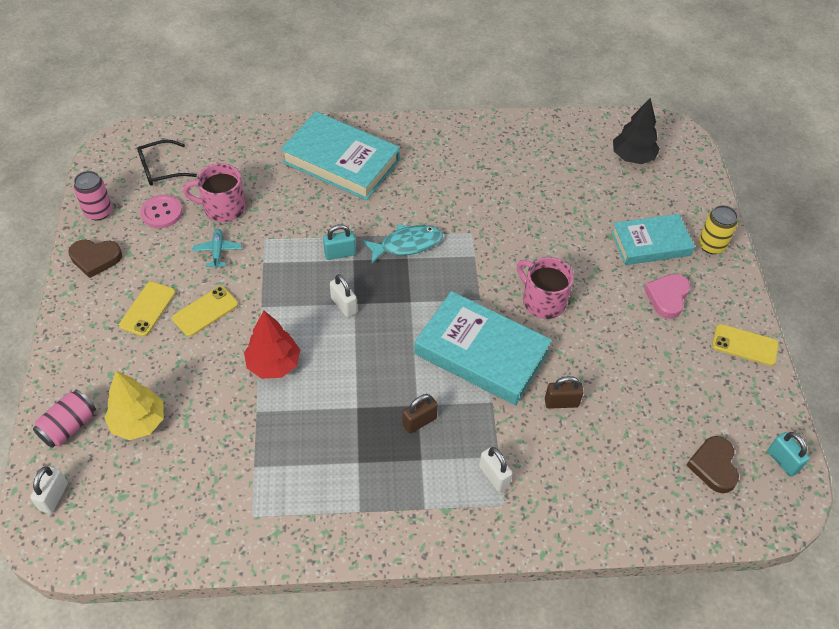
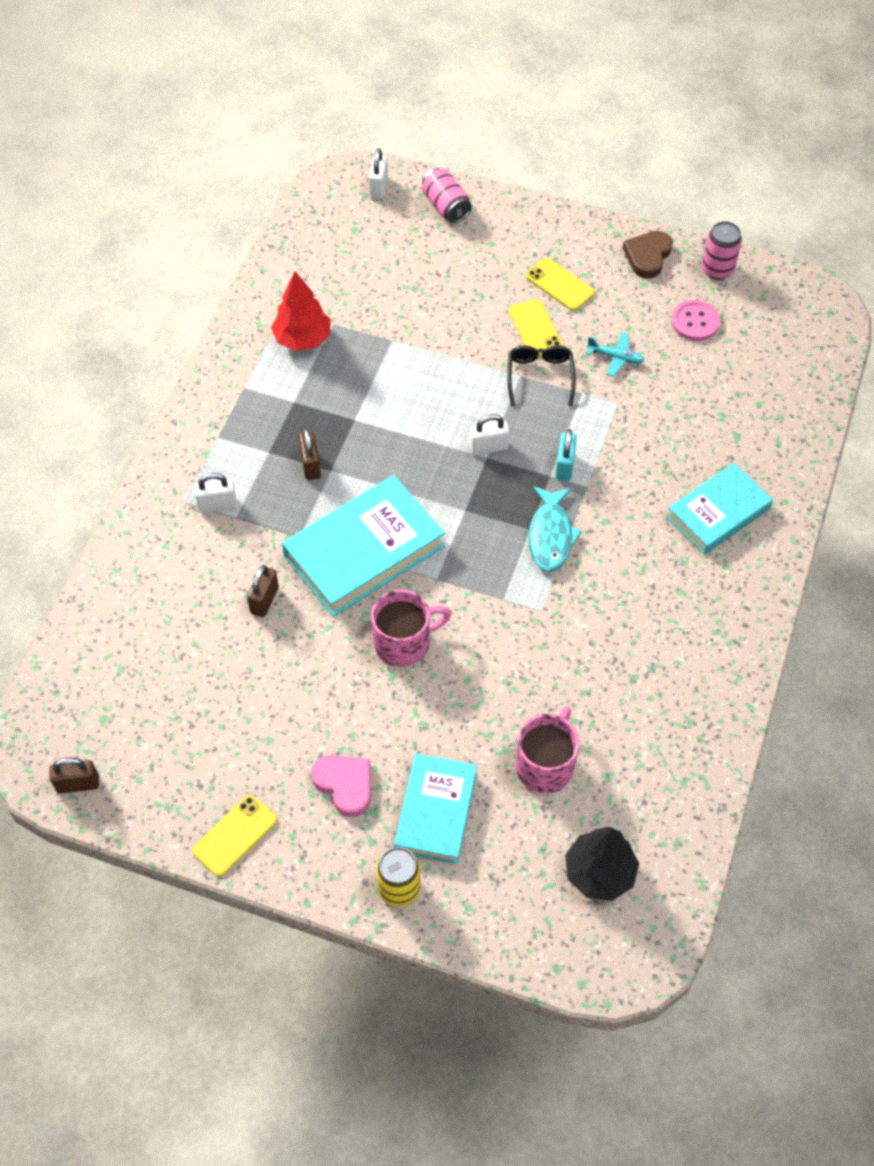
camera: 115 degrees right, 5 degrees up
white padlock [30,466,68,514] -> white padlock turned 60 degrees clockwise [369,148,388,199]
yellow tree [104,371,164,440] -> none
black glasses [137,140,197,186] -> black glasses moved to [507,345,576,406]
pink mug [183,163,246,222] -> pink mug moved to [516,706,579,793]
red tree [244,311,300,379] -> red tree moved to [271,271,331,351]
turquoise book [281,112,400,200] -> turquoise book [666,463,773,555], size x0.66
brown heart [686,436,739,493] -> none
turquoise padlock [768,432,810,476] -> brown padlock [49,758,99,794]

